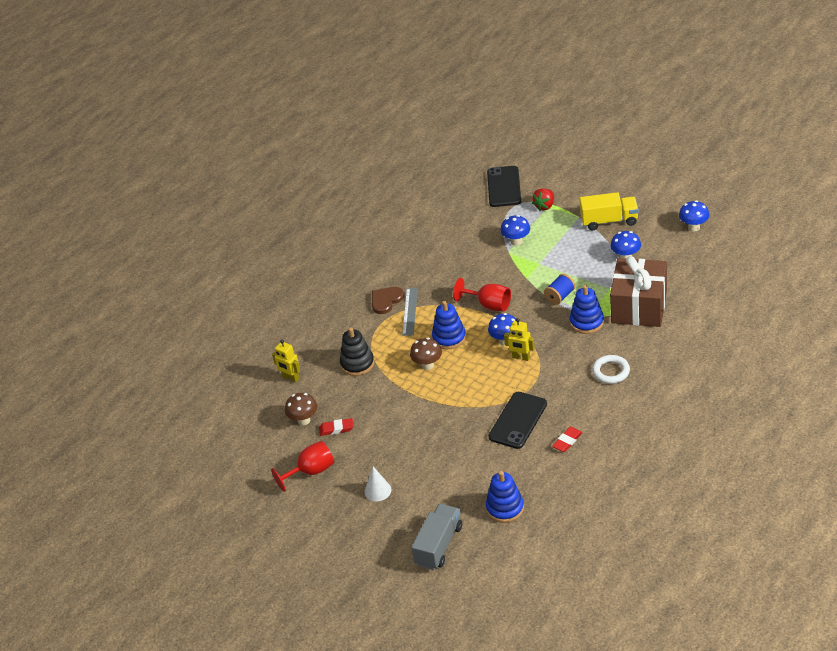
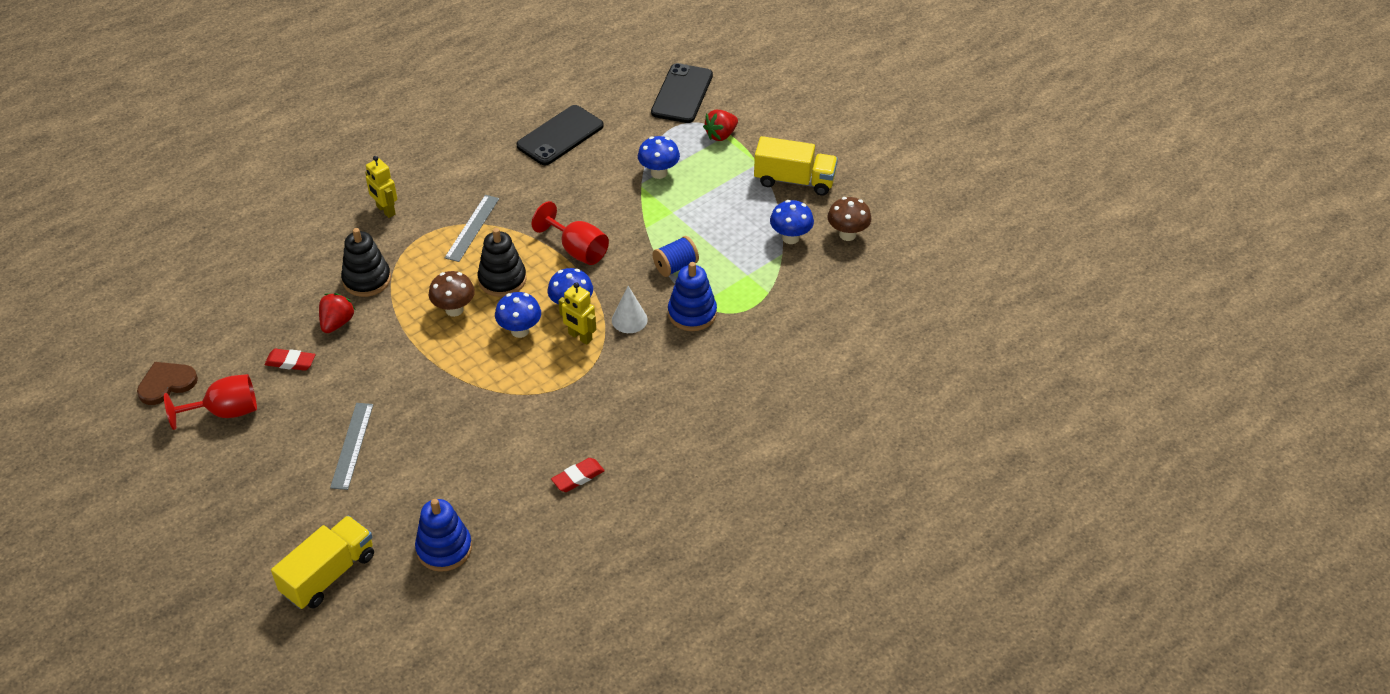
camera: 10 degrees right, 5 degrees up
yellow robot [272,340,300,383] -> yellow robot moved to [365,156,397,218]
brown mushroom [285,393,317,425] -> brown mushroom moved to [827,197,871,241]
white cone [365,467,391,501] -> white cone moved to [612,286,648,333]
brown heart [372,287,404,314] -> brown heart moved to [137,362,198,405]
grey truck [411,504,462,570] -> yellow truck [271,516,374,609]
blue stacking toy [432,301,466,349] -> black stacking toy [477,228,527,297]
black phone [488,392,547,449] -> black phone moved to [516,105,604,165]
white ring [592,355,630,384] -> none
brown gift [610,256,667,327] -> none
blue mushroom [679,200,710,232] -> blue mushroom moved to [495,292,541,338]
none -> red strawberry [319,293,355,333]
none -> grey ruler [330,403,373,490]

